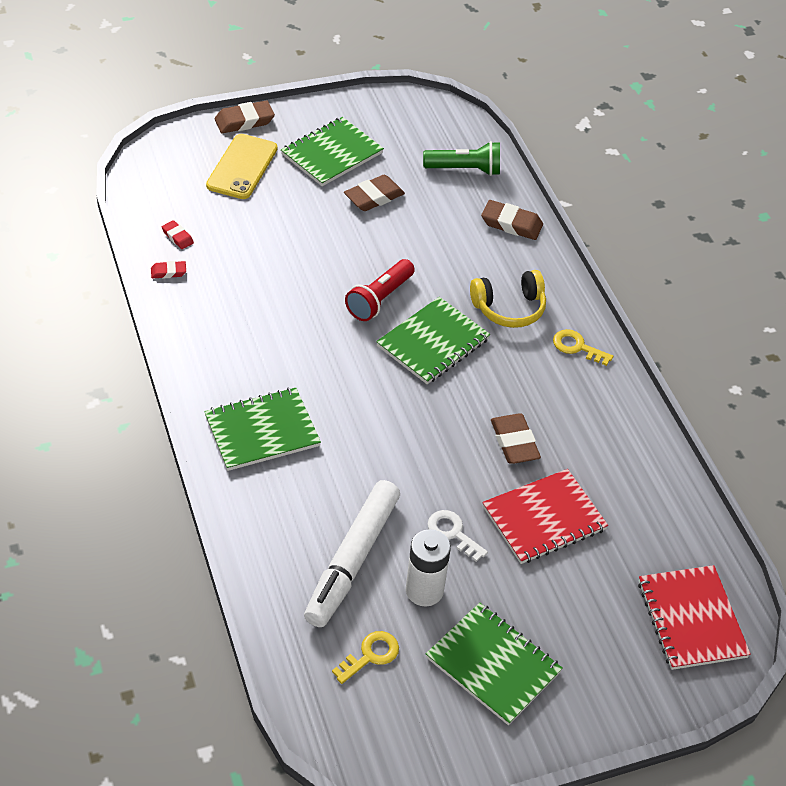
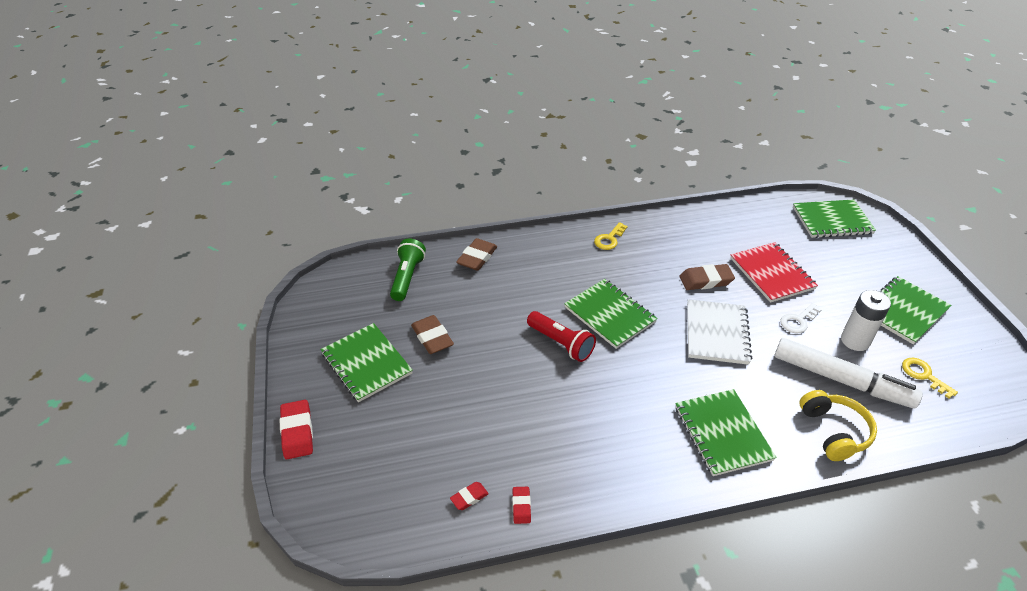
camera: 80 degrees left, 5 degrees down
yellow phone [206,134,278,199] -> none
brown eraser [215,100,275,133] -> red eraser [280,400,313,459]
yellow headphones [470,270,546,328] -> yellow headphones moved to [799,390,877,461]
red notebook [638,565,751,670] -> green notebook [793,199,876,238]
none -> white notebook [687,299,752,365]

